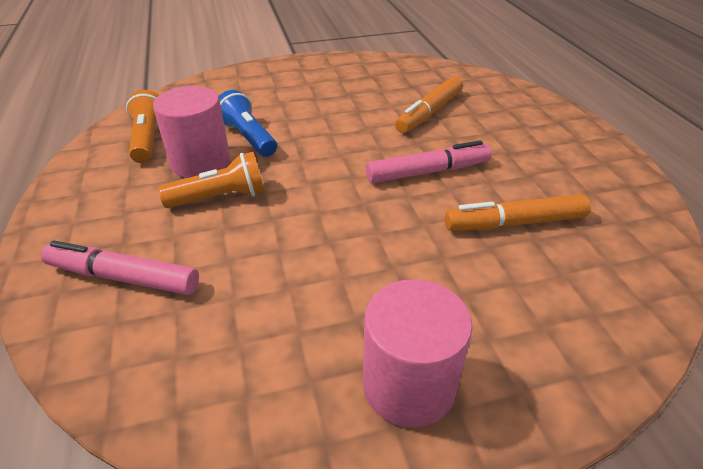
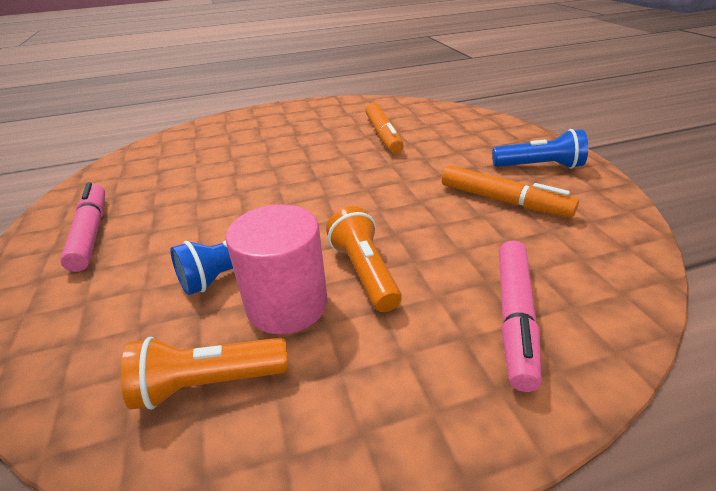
camera: 90 degrees left, 5 degrees down
pink cylinder [363,279,473,428] -> blue flashlight [492,129,588,169]
pink marker [366,140,491,183] -> pink marker moved to [60,182,105,272]
orange marker [395,76,463,133] -> orange marker moved to [442,166,579,218]

